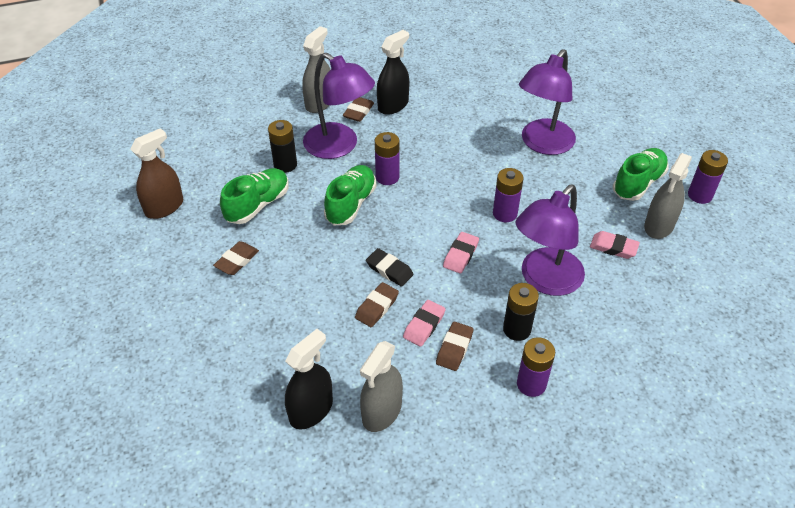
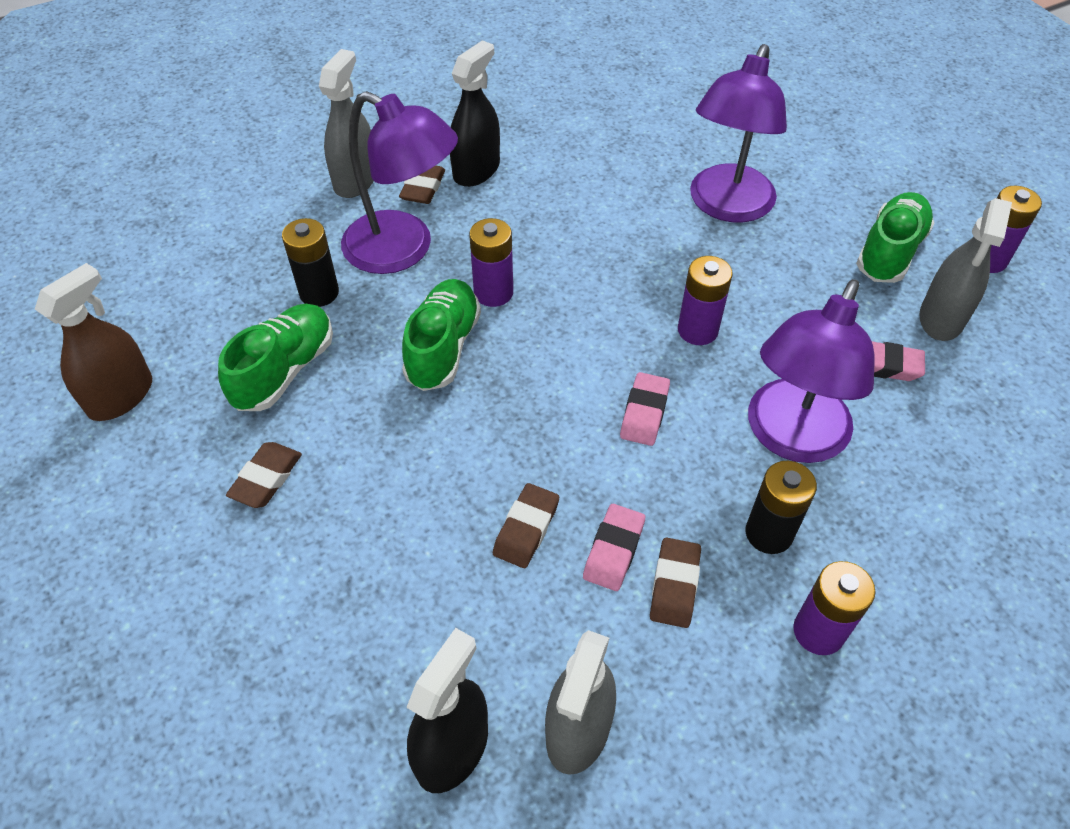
camera: 10 degrees left, 5 degrees up
black eraser [366,248,414,287] -> none

